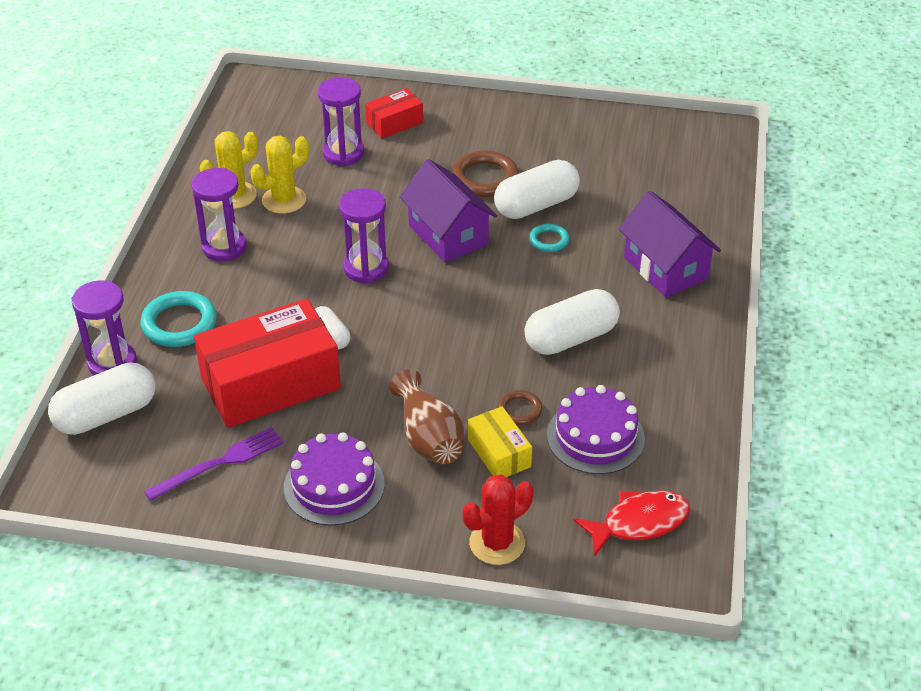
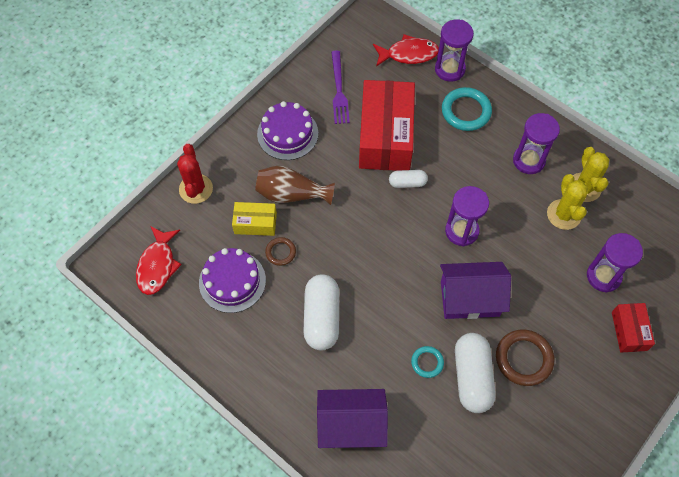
camera: 120 degrees right, 20 degrees up
white capsule [48,362,155,435] -> red fish [373,34,439,67]

